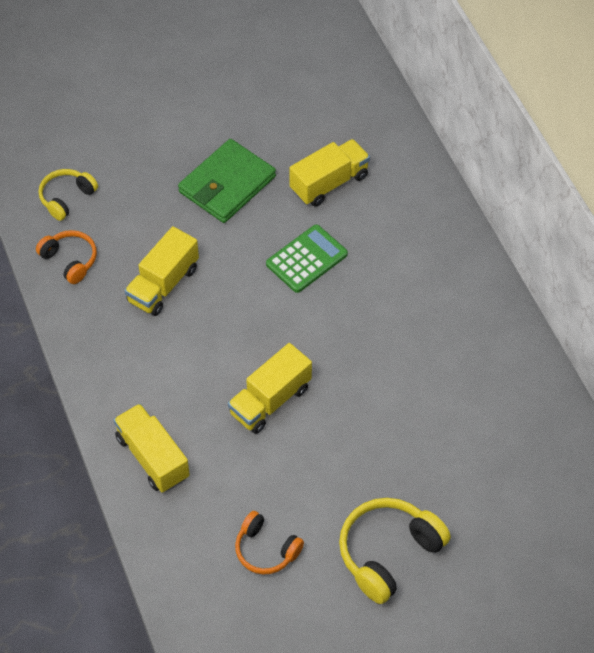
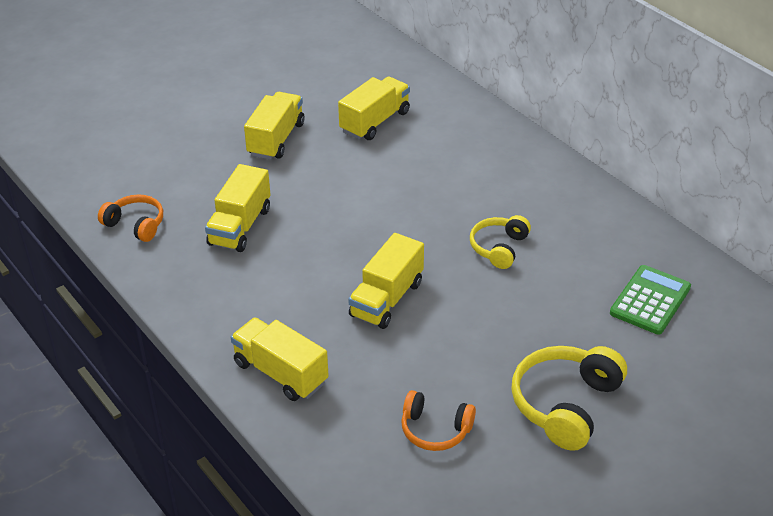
camera: 15 degrees left, 15 degrees down
yellow headphones [38,169,98,221] -> yellow headphones moved to [470,215,531,269]
green wallet [178,139,276,223] -> yellow truck [244,92,304,160]
green calculator [266,224,348,293] -> green calculator moved to [610,265,691,335]

